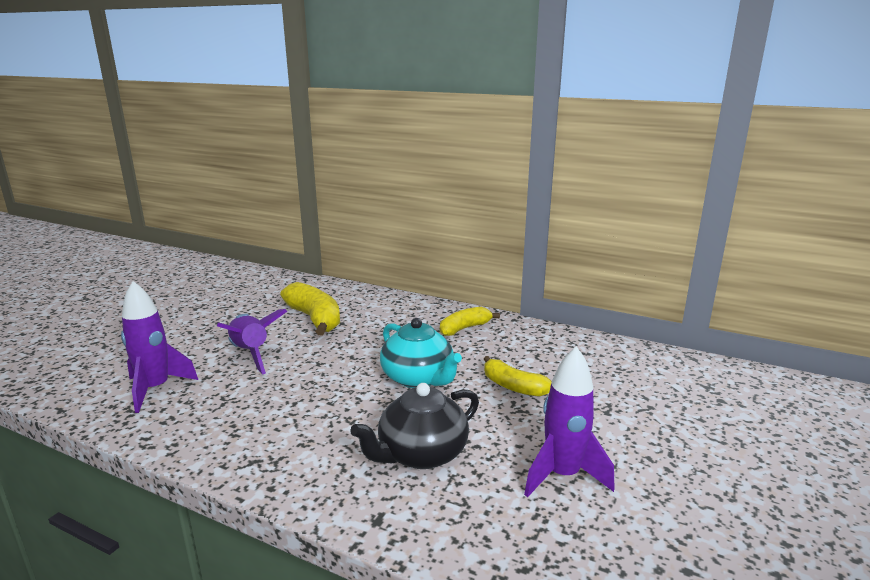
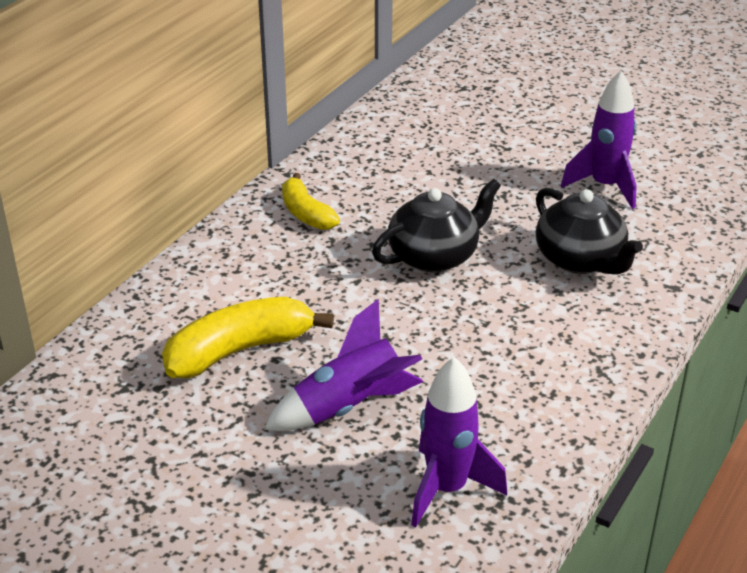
camera: 85 degrees left, 15 degrees up
turquoise teapot [380,318,462,388] -> black teapot [372,179,501,272]
yellow banana [484,356,552,397] -> none

